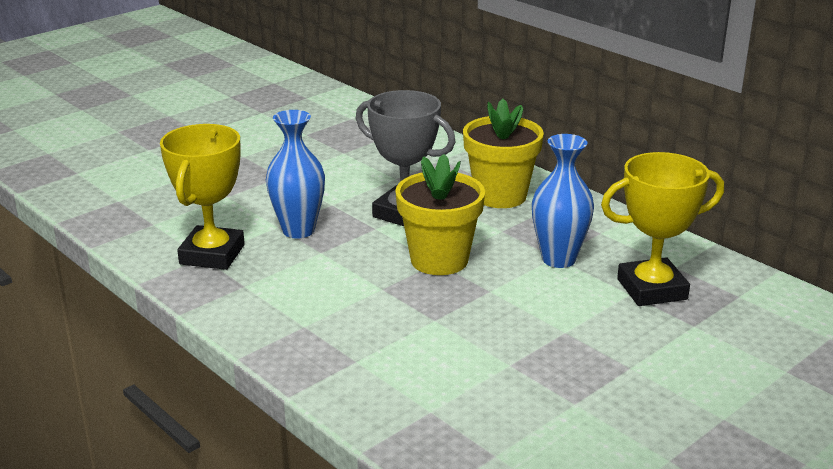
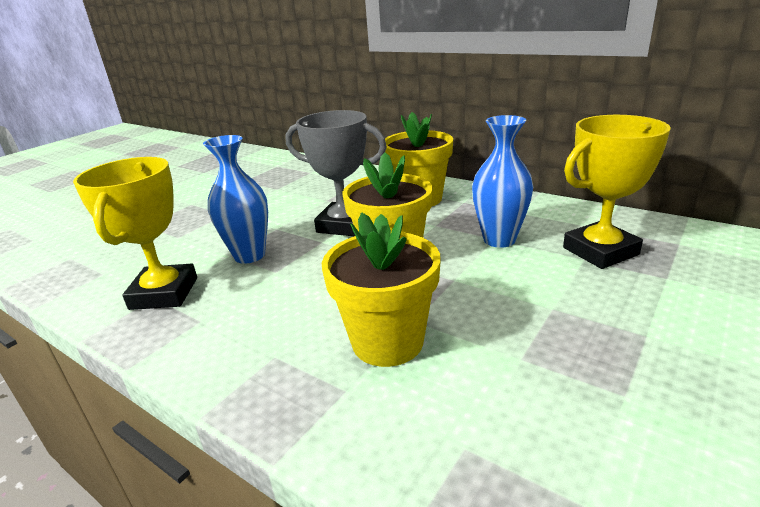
camera: 10 degrees left, 0 degrees up
none -> yellow flower pot [322,213,441,367]

